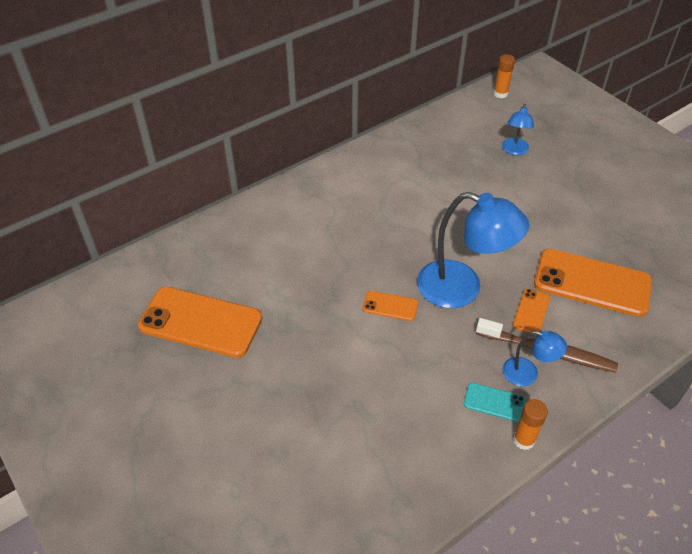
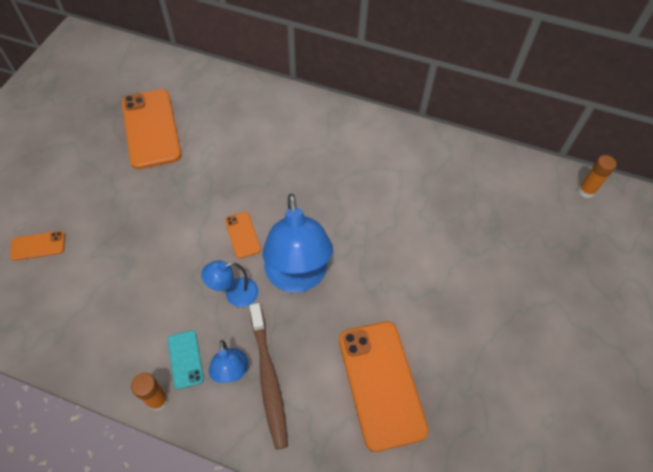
camera: 55 degrees right, 10 degrees up
blue lamp [502,104,534,155] -> blue lamp moved to [201,261,258,307]
orange phone [513,289,550,335] -> orange phone moved to [10,231,65,261]

